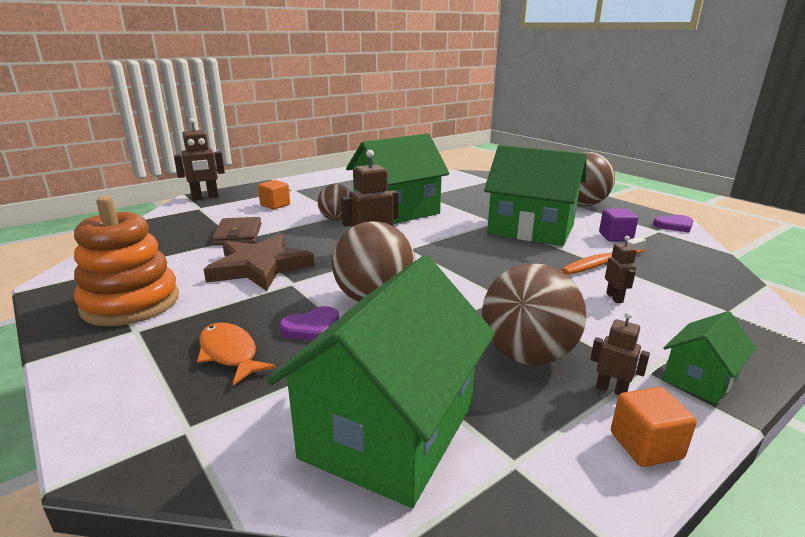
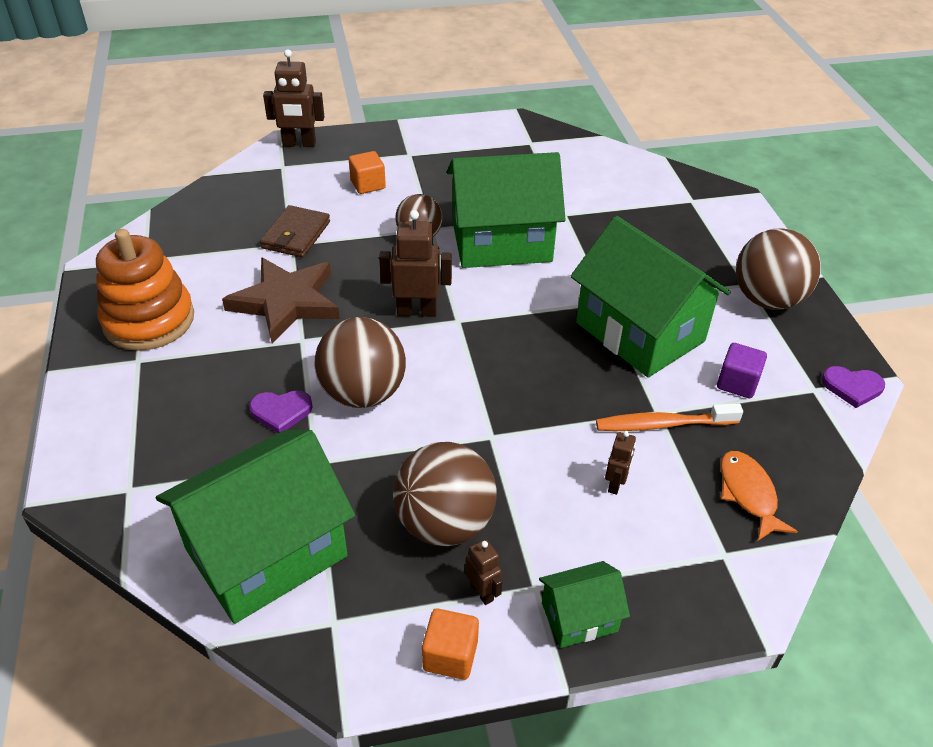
camera: 25 degrees right, 20 degrees up
orange fish [197,323,276,385] -> orange fish moved to [720,451,798,541]

